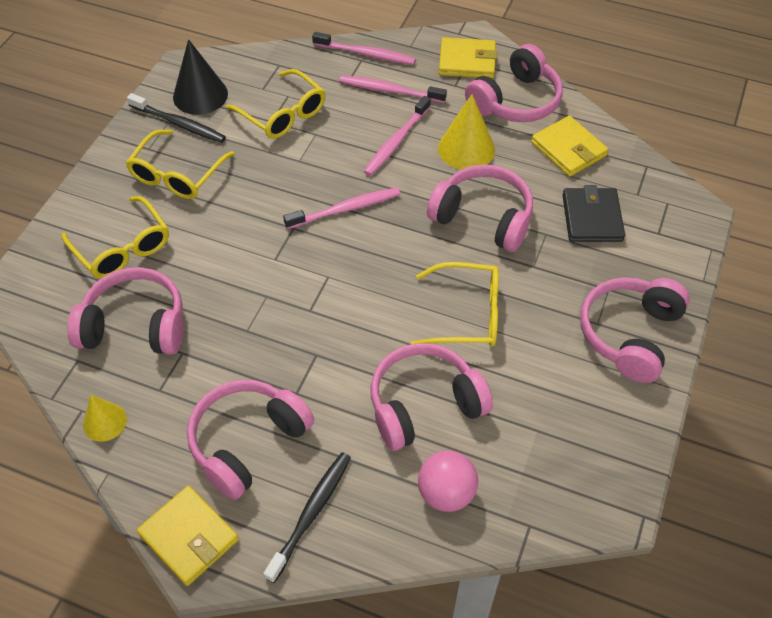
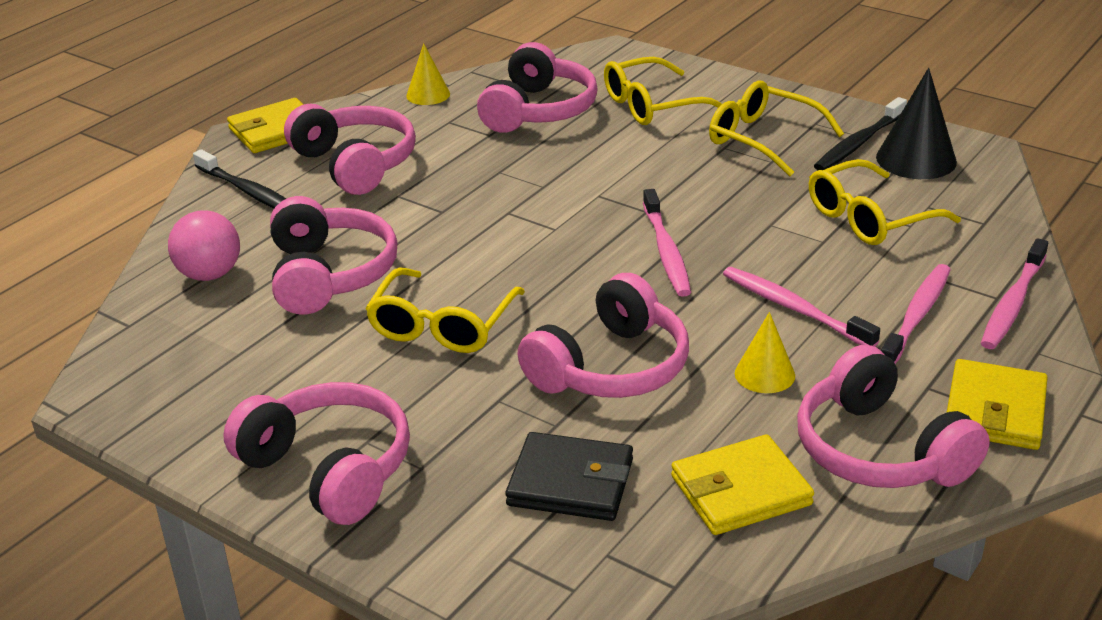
camera: 105 degrees right, 20 degrees down
yellow cone [438,94,495,170] -> yellow cone [735,312,795,393], size x0.62

